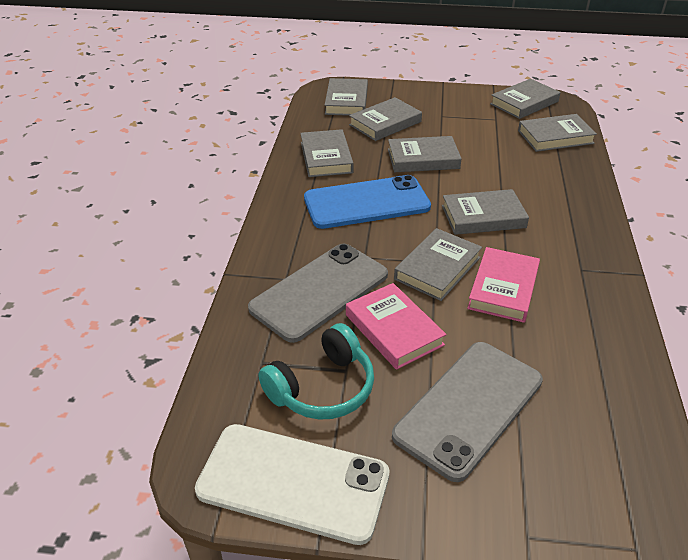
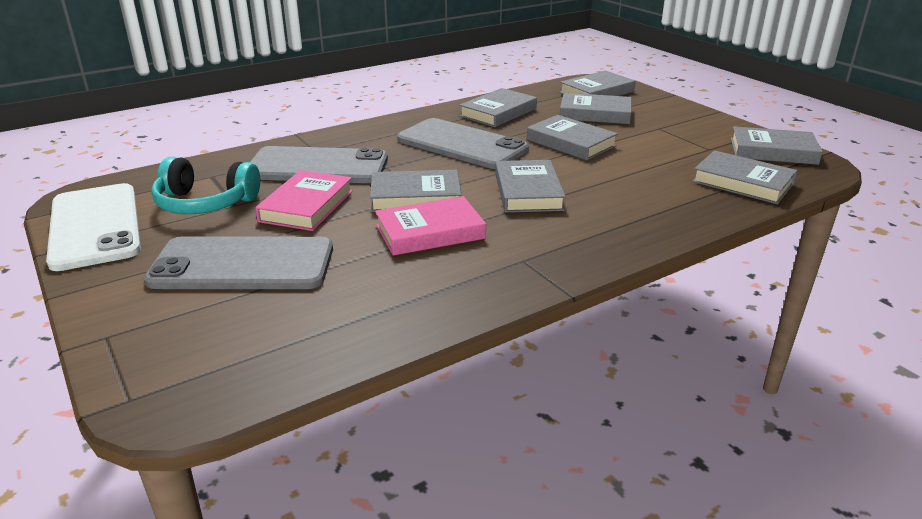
camera: 50 degrees right, 10 degrees down
blue phone [304,175,431,229] -> grey phone [397,118,529,169]
grey book [442,189,529,235] -> grey book turned 45 degrees clockwise [495,160,566,213]

